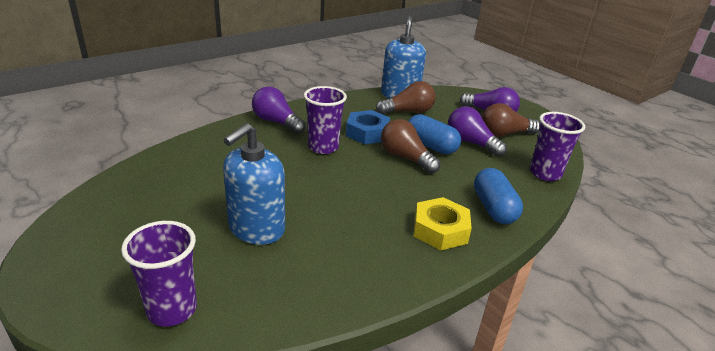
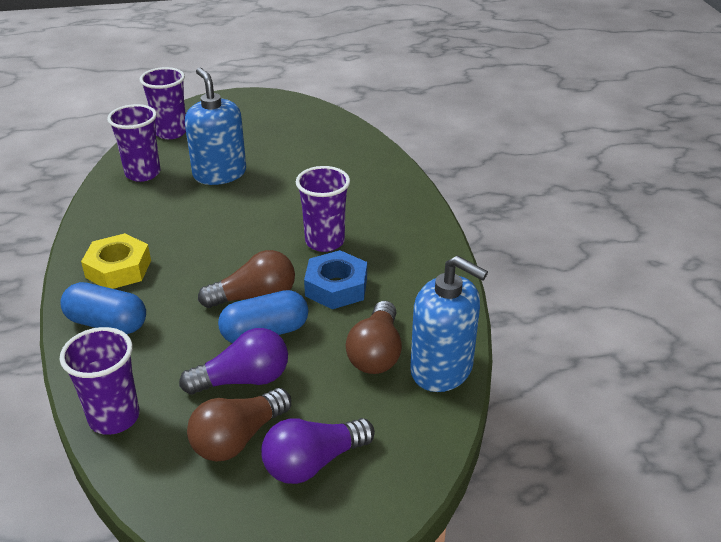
camera: 120 degrees right, 5 degrees up
purple light bulb [252,86,306,134] -> none
brown light bulb [482,103,540,137] -> brown light bulb turned 150 degrees counterclockwise [187,388,291,462]
none -> purple cup [107,104,160,182]

